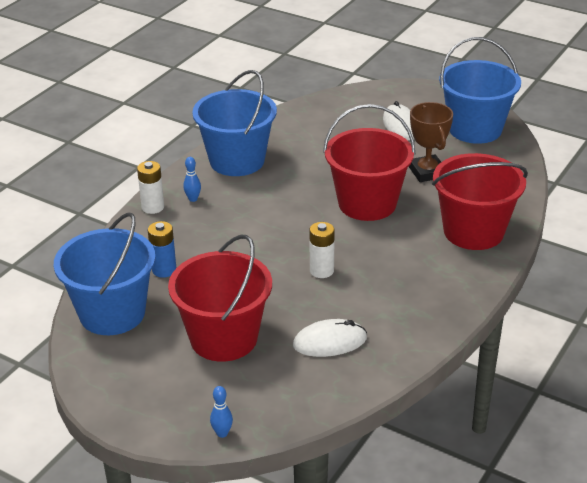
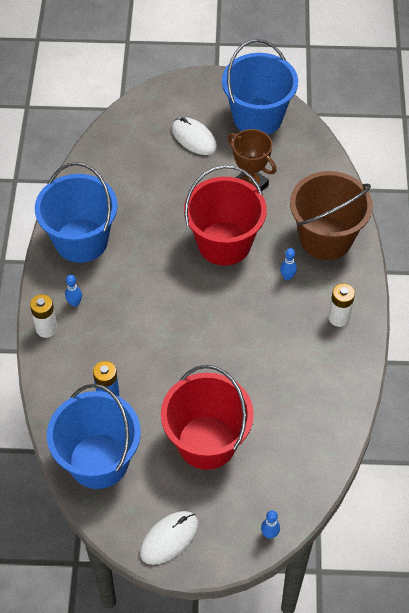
camera: 30 degrees left, 20 degrees up
white mouse [293,319,367,357] -> white mouse moved to [140,511,198,565]
white battery [310,222,335,278] -> white battery moved to [328,283,355,327]
red bucket [432,153,528,250] -> brown bucket [290,171,373,260]
none -> blue bowling pin [280,248,297,281]

